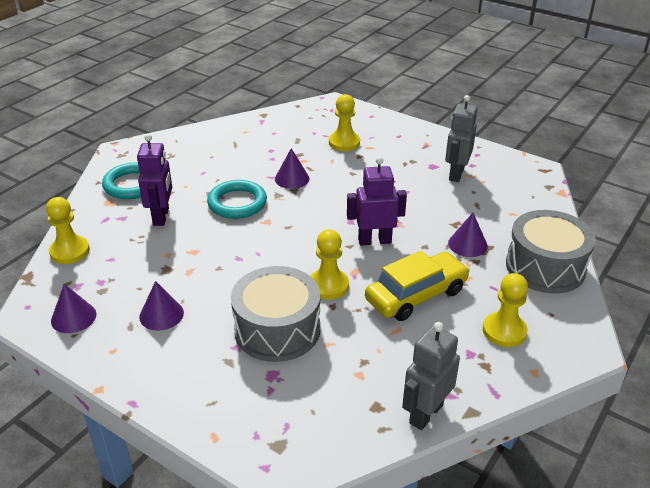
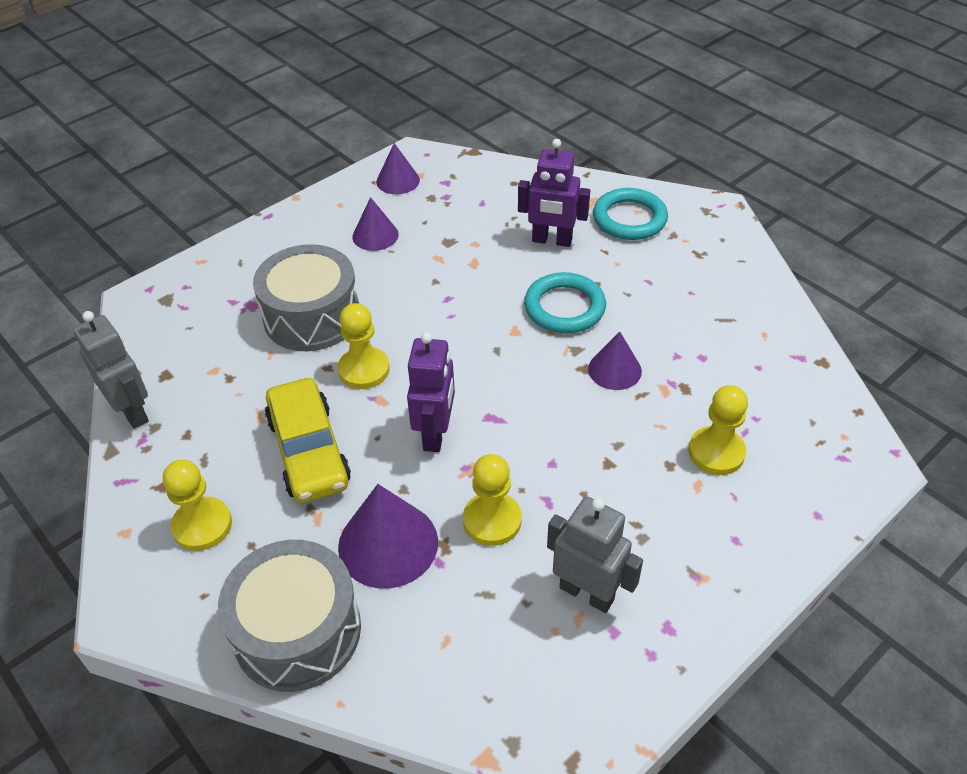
camera: 105 degrees right, 10 degrees up
yellow pawn [46,197,90,264] -> yellow pawn moved to [463,454,522,546]
purple cone [448,213,488,257] -> purple cone [338,484,438,588], size x1.62

